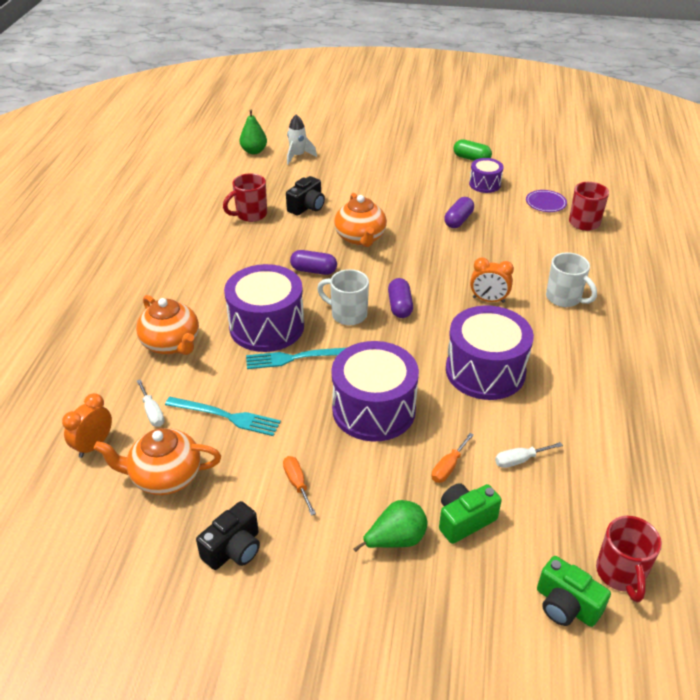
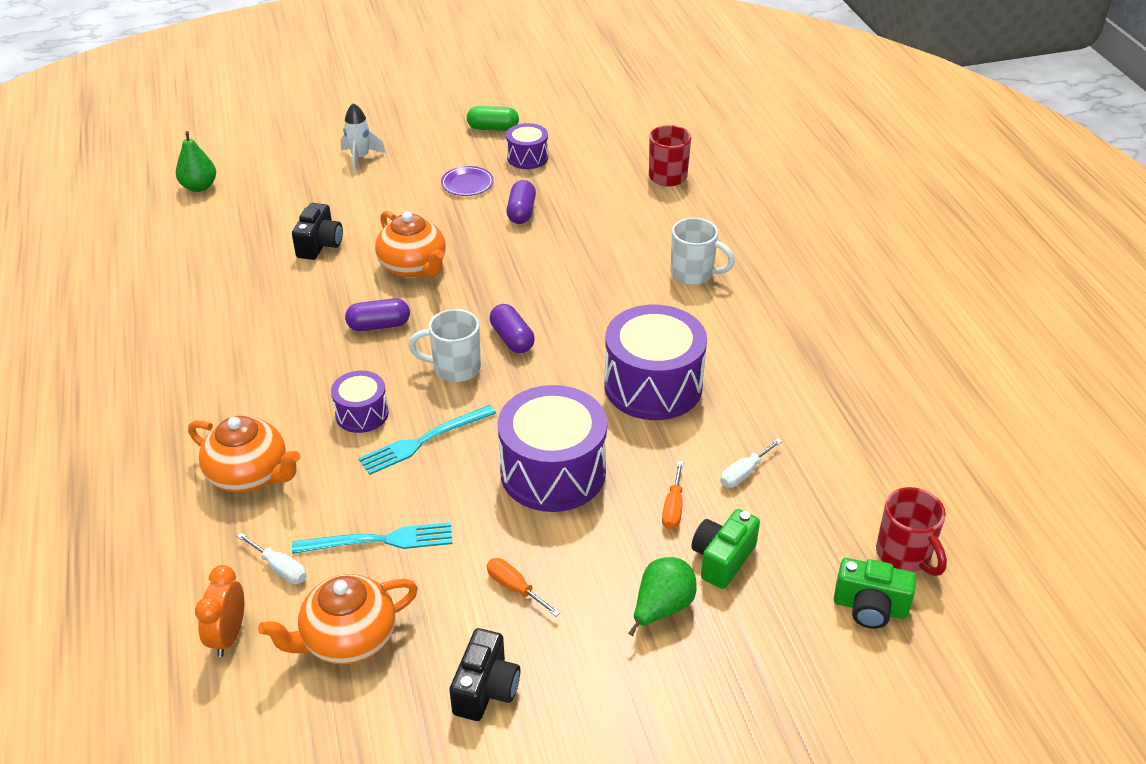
camera: 25 degrees left, 0 degrees up
red mug [223,173,267,222] -> none
purple drum [224,264,304,352] -> purple drum [331,371,389,433], size x0.53
white rocket [287,115,317,165] -> white rocket moved to [341,103,386,173]
orange clock [470,257,514,303] -> none
purple plate [526,190,567,212] -> purple plate moved to [441,166,494,196]

